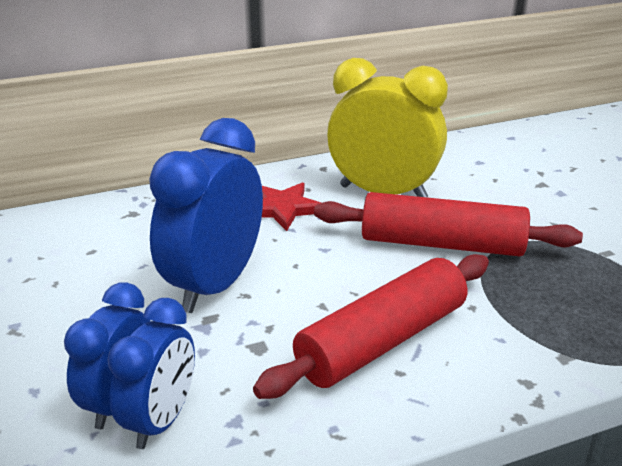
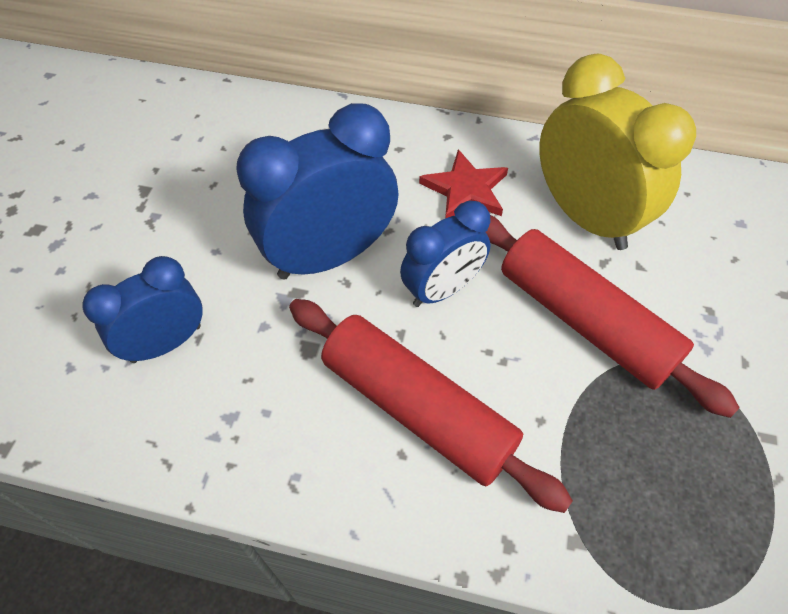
camera: 35 degrees right, 25 degrees up
blue clock [108,298,195,449] -> blue clock moved to [400,201,491,307]
red rolling pin [253,254,489,399] -> red rolling pin turned 45 degrees clockwise [289,299,573,513]

